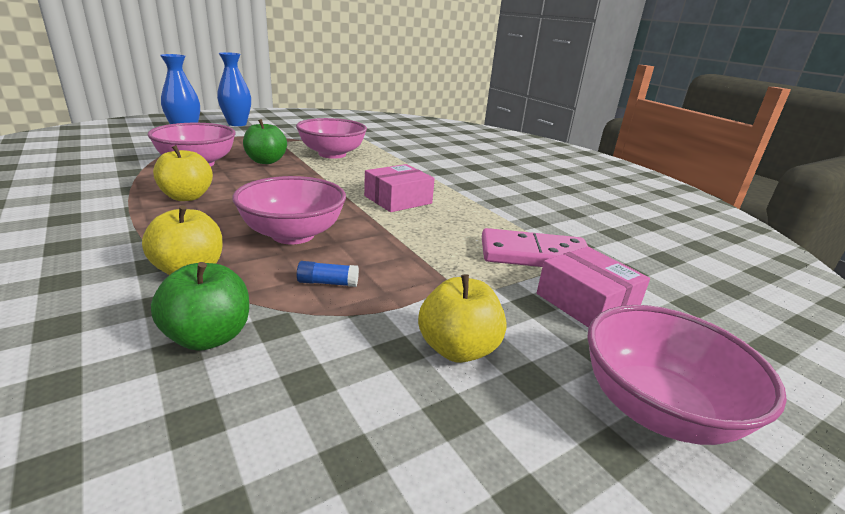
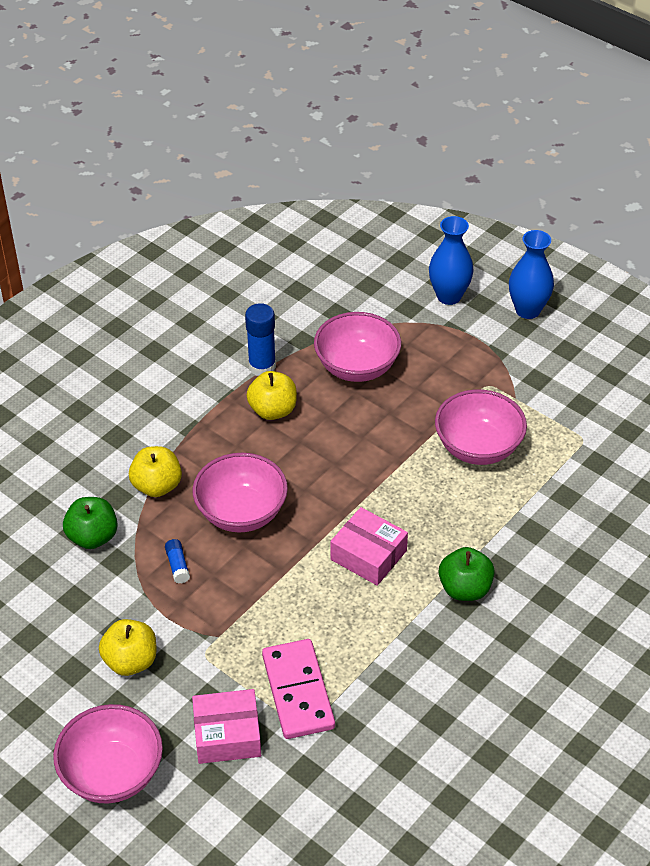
camera: 75 degrees right, 20 degrees up
green apple [243,119,287,164] -> green apple moved to [439,547,495,601]
pink box [537,247,650,328] -> pink box turned 45 degrees clockwise [192,689,261,764]
none -> blue glue stick [245,303,276,376]

